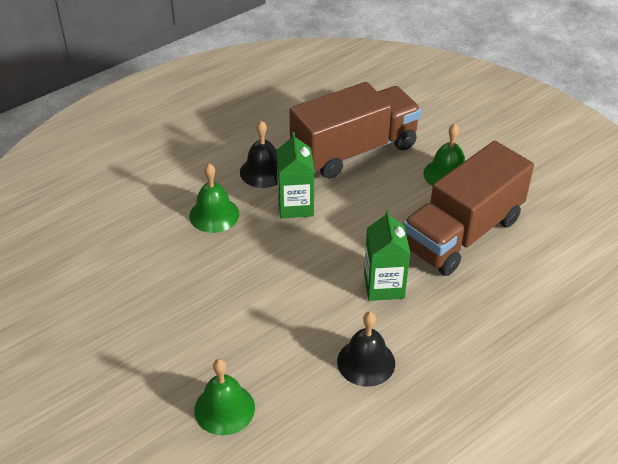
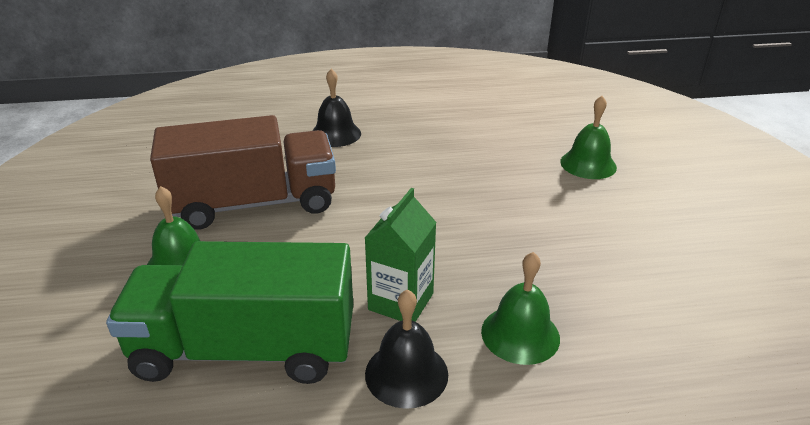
camera: 150 degrees left, 10 degrees down
brown truck [289,82,421,179] -> green truck [106,241,353,384]
black bell [337,312,395,387] -> black bell moved to [312,69,361,147]
green carton [364,210,410,301] -> none

